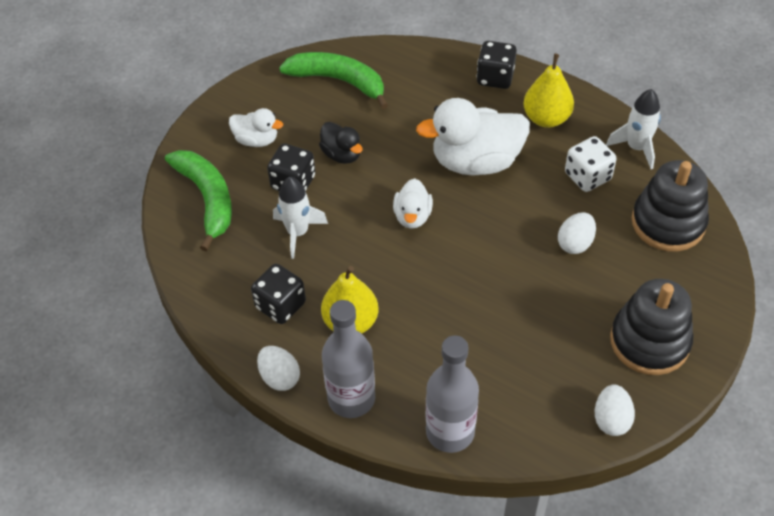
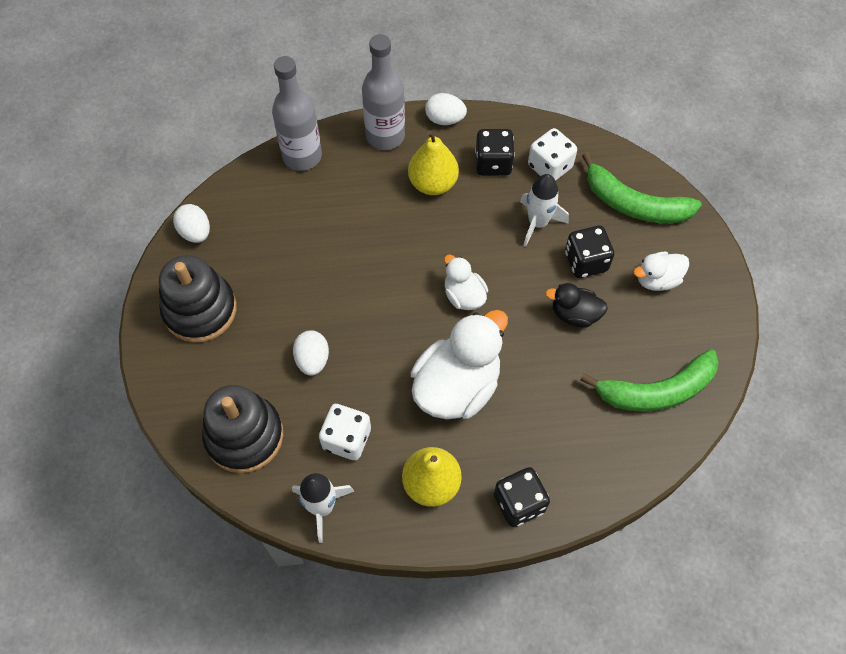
camera: 140 degrees right, 10 degrees up
none -> white dice [528,128,577,181]

